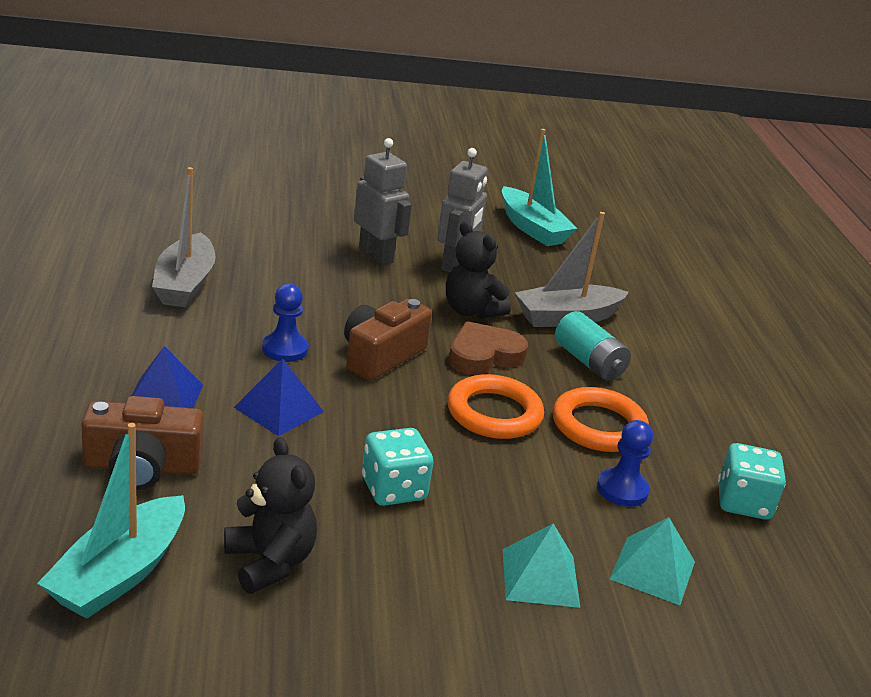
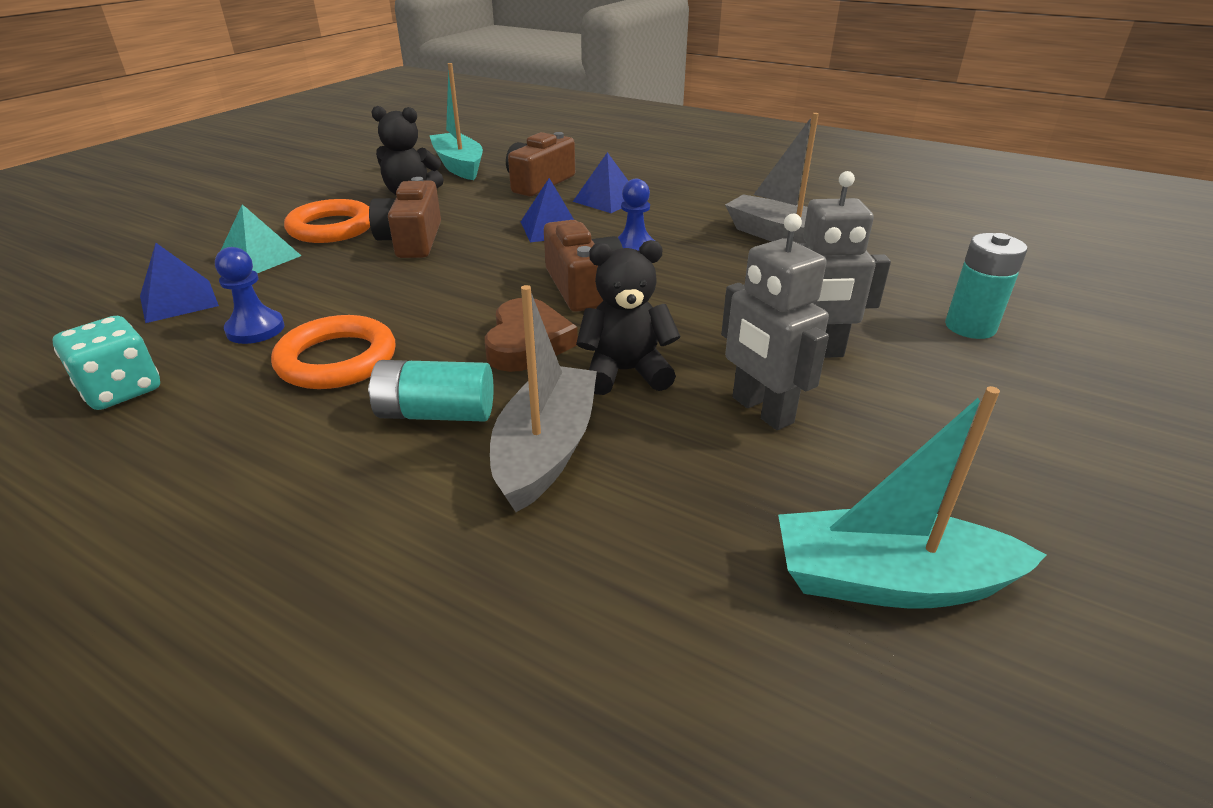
camera: 130 degrees right, 5 degrees up
turquoise dice [362,428,433,506] -> brown camera [369,177,441,258]
orange ring [447,374,544,439] -> orange ring moved to [284,199,370,243]
turquoise pyramid [610,517,695,605] -> blue pyramid [140,243,219,323]
none -> turquoise battery [945,233,1027,339]

